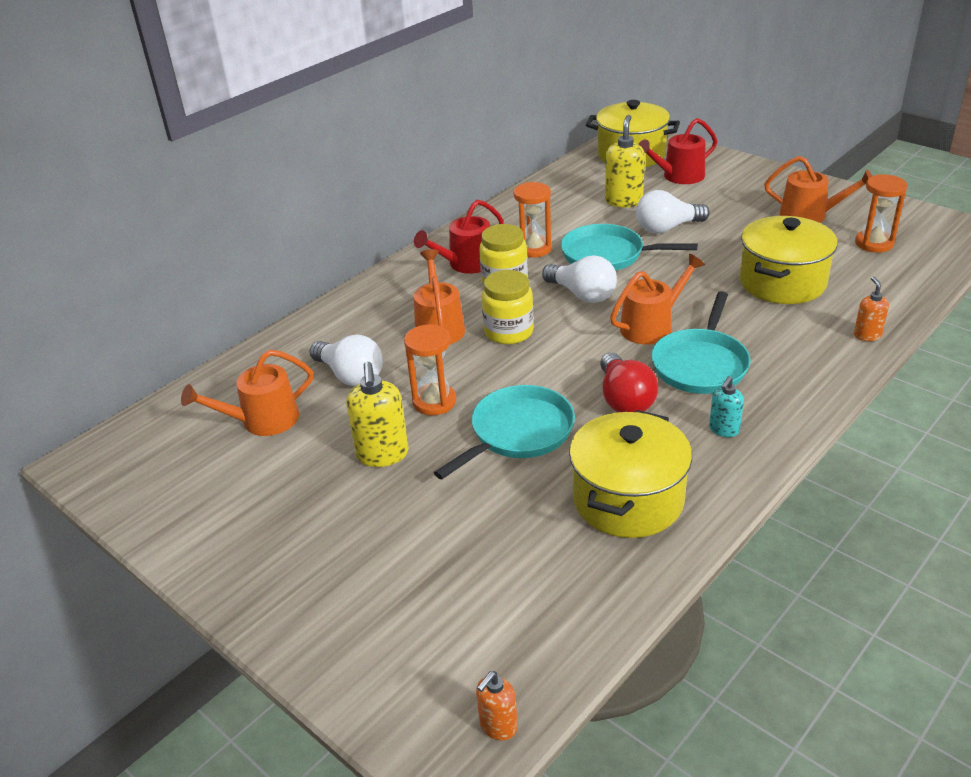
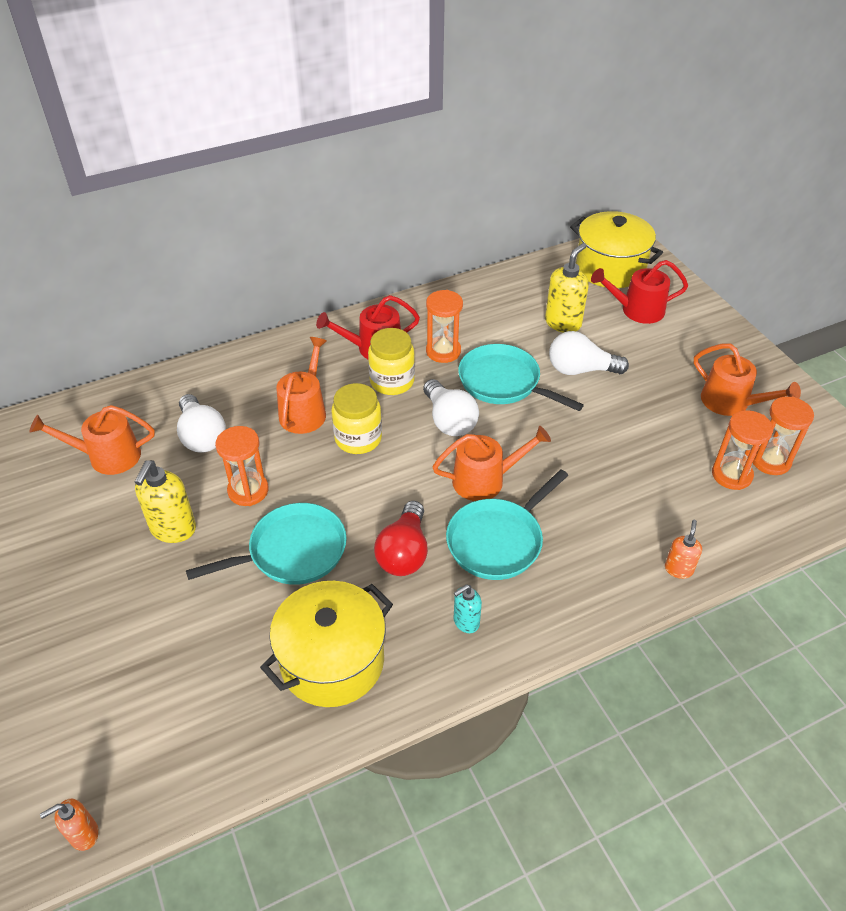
camera: 20 degrees right, 10 degrees up
yellow pot [739,216,838,304] -> none
none -> orange hourglass [712,410,773,490]

